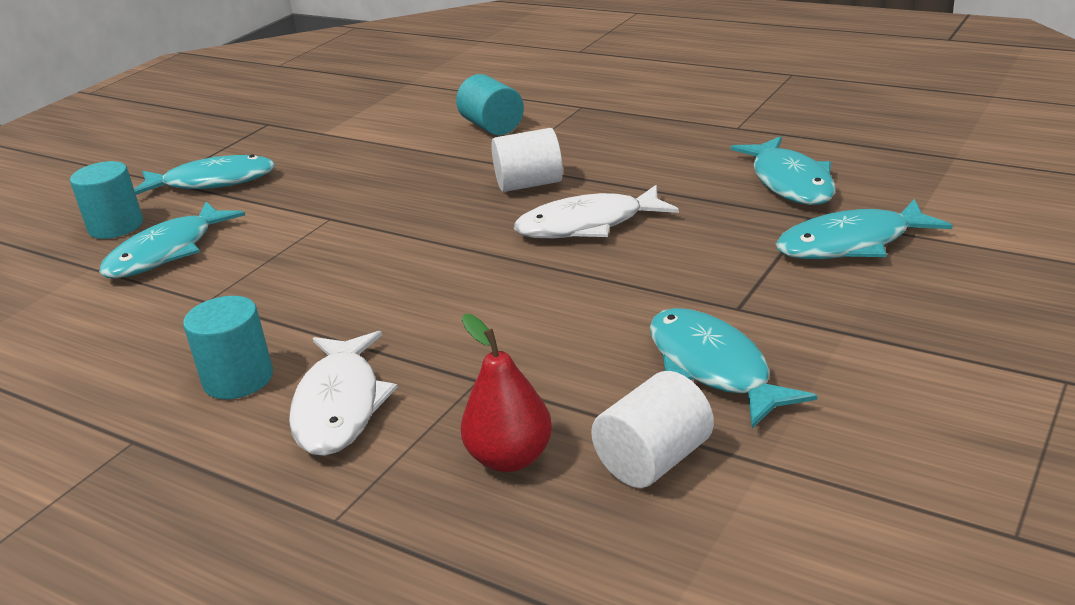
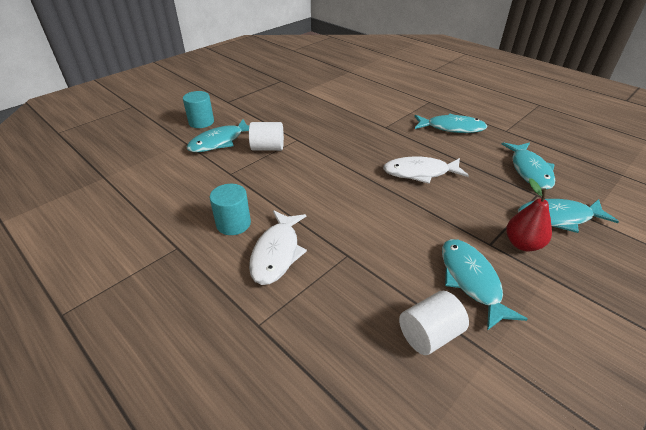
camera: 10 degrees right, 10 degrees up
turquoise fish [134,155,275,195] -> turquoise fish moved to [415,114,487,133]
turquoise cylinder [456,74,524,135] -> none
red pear [461,314,552,472] -> red pear moved to [506,178,552,251]
white cylinder [491,128,563,192] -> white cylinder moved to [249,122,284,151]

